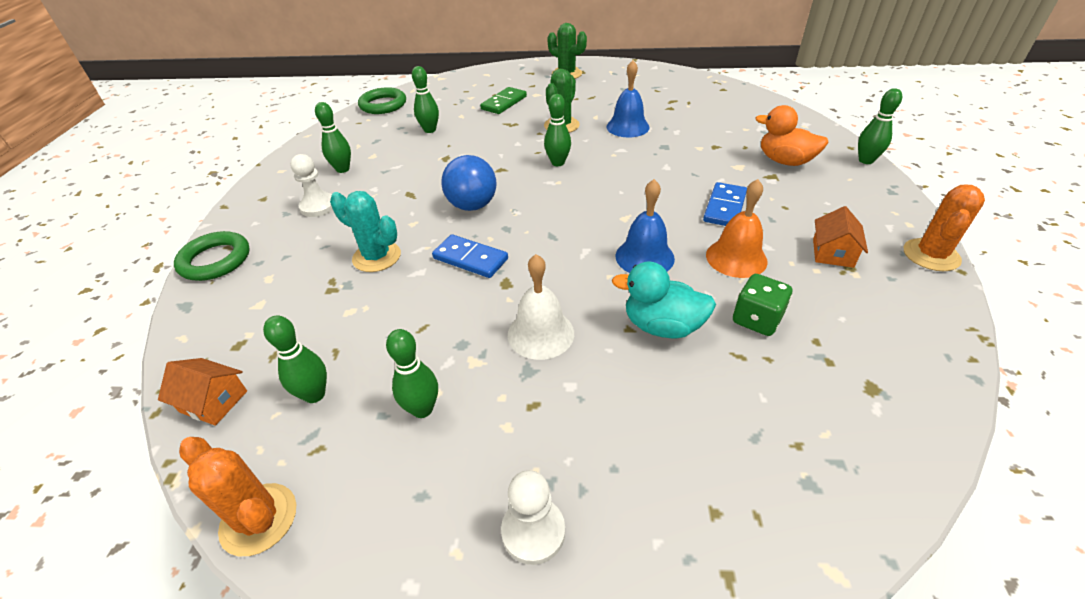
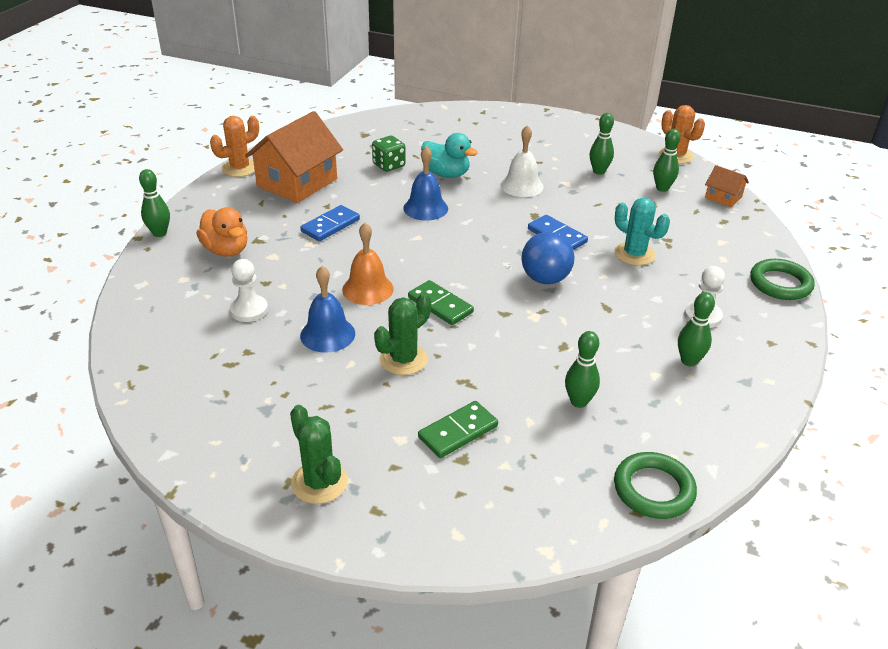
camera: 165 degrees left, 5 degrees down
white pawn [501,470,565,565] -> white pawn moved to [230,259,268,322]
green bowling pin [544,94,571,166] -> green domino [408,280,474,325]
orange bell [706,179,768,278] -> orange bell moved to [342,223,394,305]
orange house [813,206,868,268] -> orange house [245,111,343,203], size x2.11

